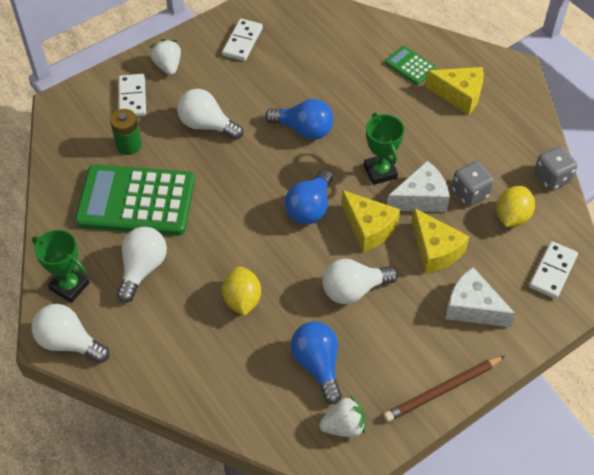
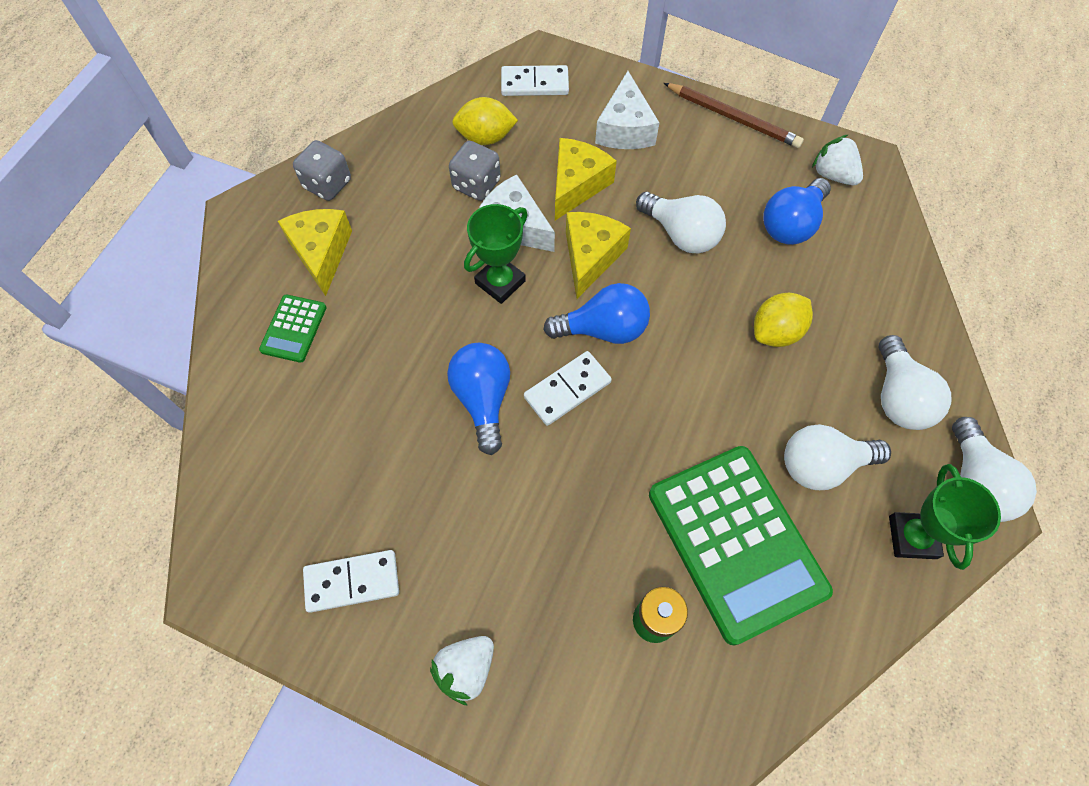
camera: 120 degrees left, 10 degrees up
white domino [118,74,146,117] -> white domino moved to [524,351,612,426]
white light bulb [177,89,243,140] -> white light bulb moved to [879,335,951,430]
grey dice [534,146,577,191] -> grey dice moved to [293,140,351,201]

